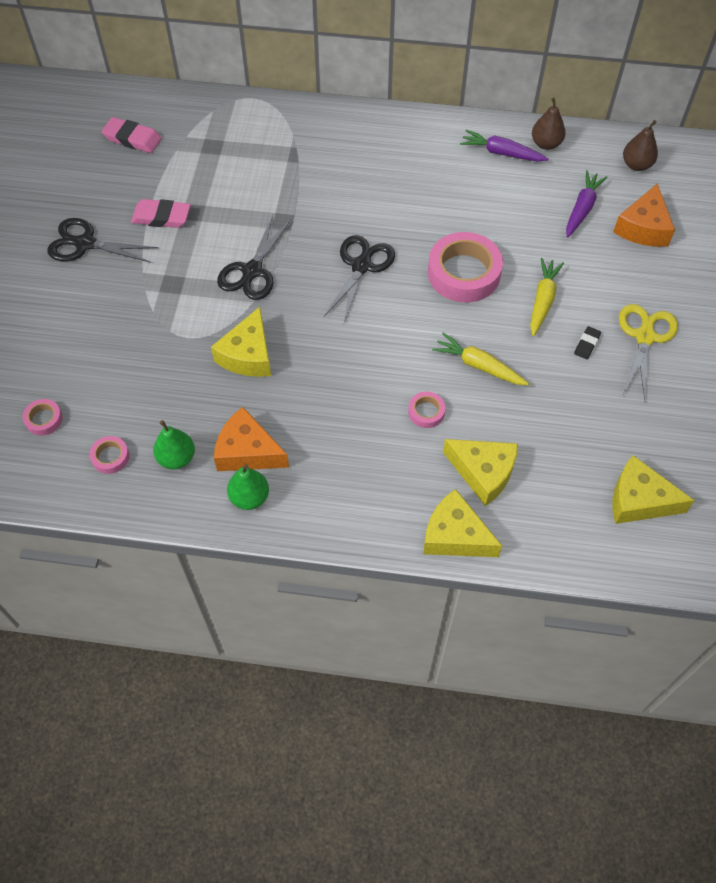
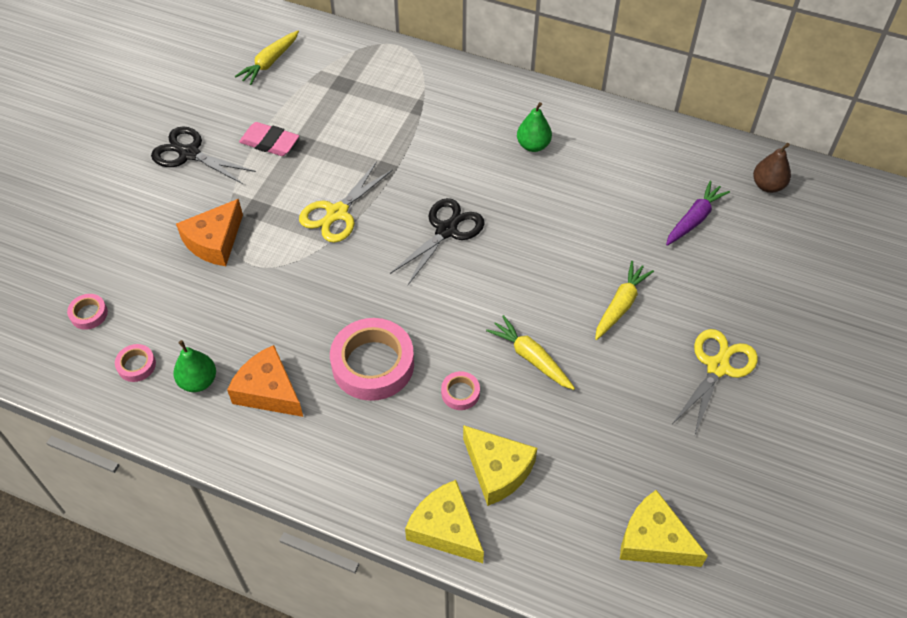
camera: 15 degrees right, 5 degrees down
pink eraser [101,117,162,153] -> yellow carrot [235,31,299,85]
yellow cheese [211,307,271,377] -> none
black scissors [217,215,291,300] -> yellow scissors [299,161,393,243]
green pear [227,464,269,510] -> green pear moved to [517,102,552,152]
pink tape [428,232,503,303] -> pink tape moved to [330,318,414,401]
purple carrot [460,130,549,162] -> none
brown pear [532,97,566,150] -> none
black eraser [574,326,601,359] -> none
orange cheese [613,183,675,247] -> orange cheese moved to [176,199,243,266]

